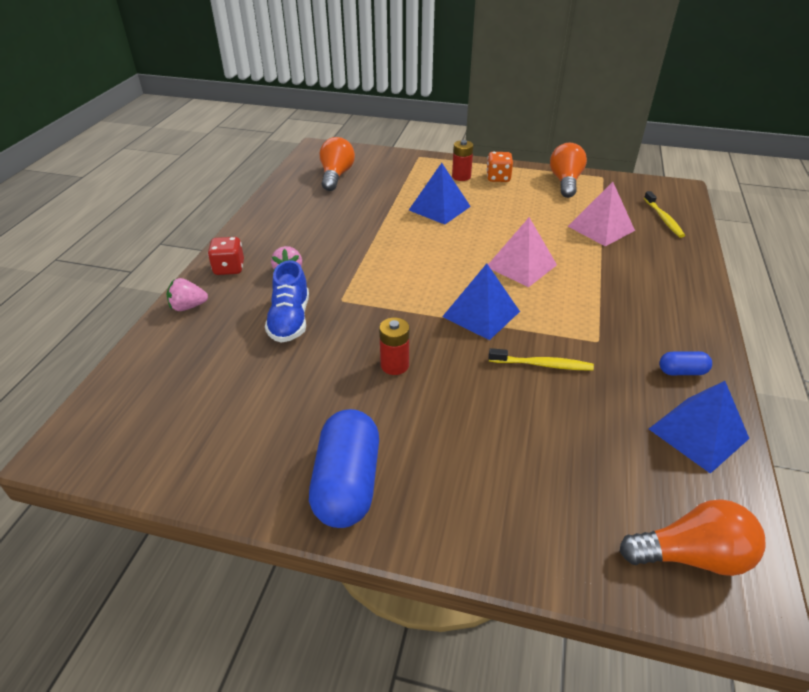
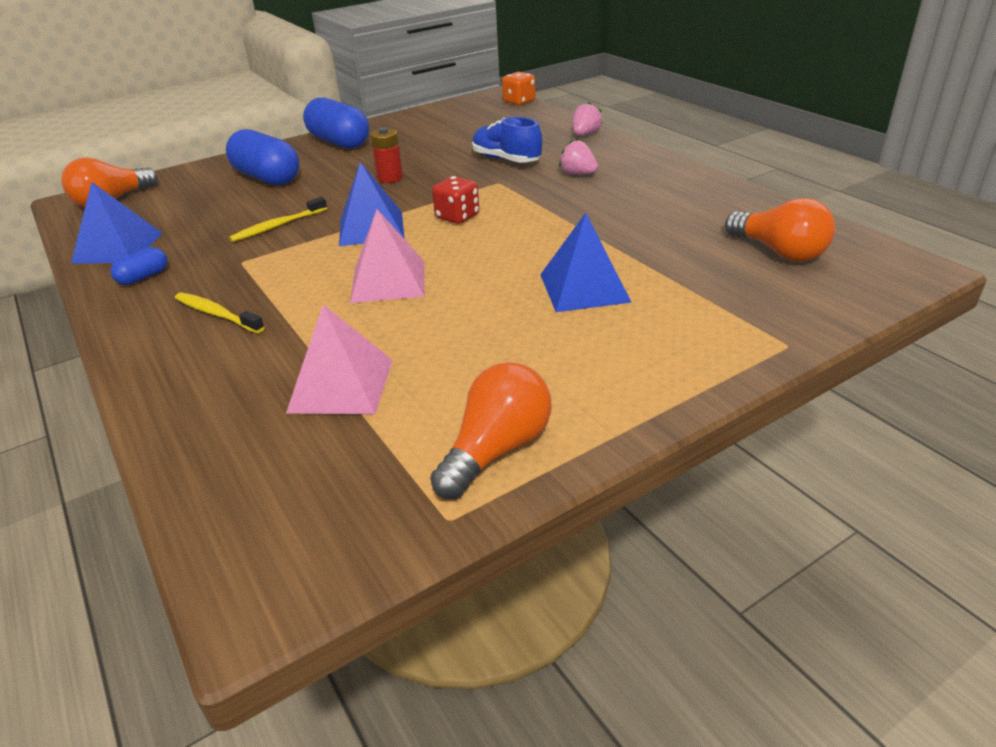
camera: 135 degrees right, 5 degrees down
red dice [208,237,244,275] -> red dice moved to [432,176,479,224]
red battery [452,140,474,181] -> none
orange dice [486,152,513,182] -> orange dice moved to [502,72,535,105]
orange light bulb [550,143,587,198] -> orange light bulb turned 105 degrees counterclockwise [430,362,552,499]
yellow toothbrush [644,191,685,238] -> yellow toothbrush moved to [175,292,265,333]
none -> blue capsule [226,129,299,185]

